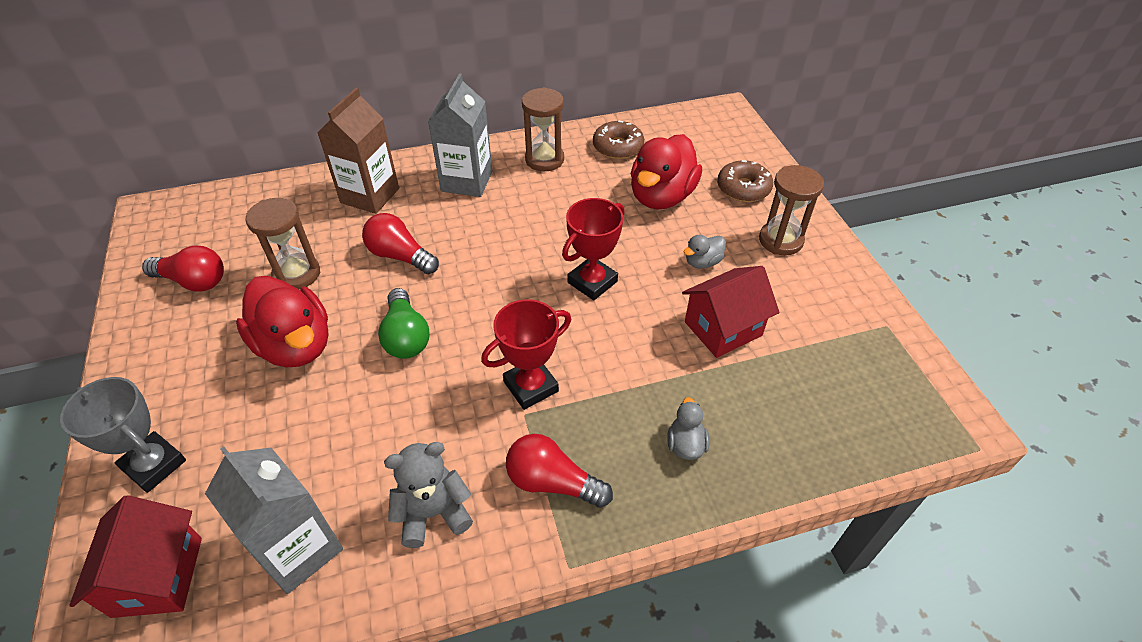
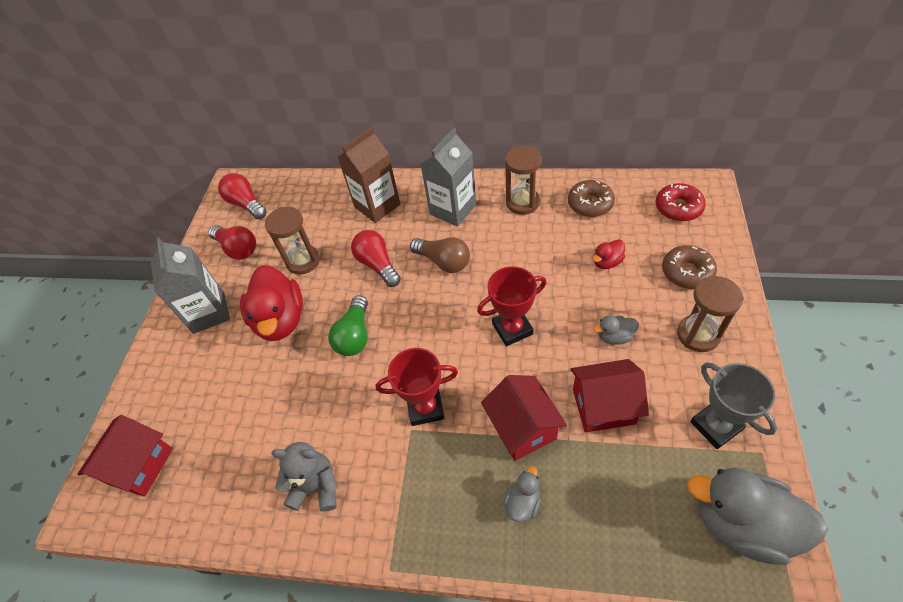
camera: 30 degrees right, 5 degrees up
grey trophy [60,377,186,493] -> grey trophy moved to [690,362,777,449]
grey carton [205,446,343,594] -> grey carton moved to [151,238,230,334]
red light bulb [506,434,613,508] -> red light bulb moved to [218,173,266,219]
red duck [631,134,702,210] -> red duck [593,239,625,269], size x0.46
none -> brown light bulb [410,237,470,273]
none -> red house [481,375,567,461]
none -> red donut [656,183,706,221]
none -> grey duck [687,468,828,565]

